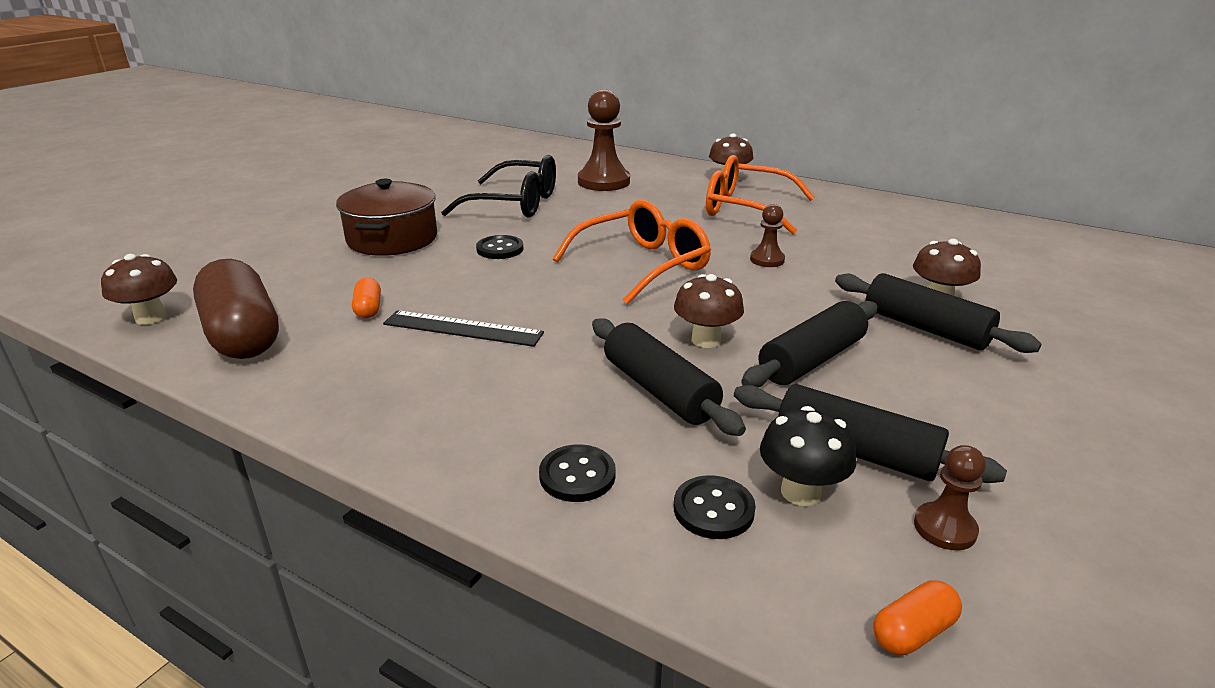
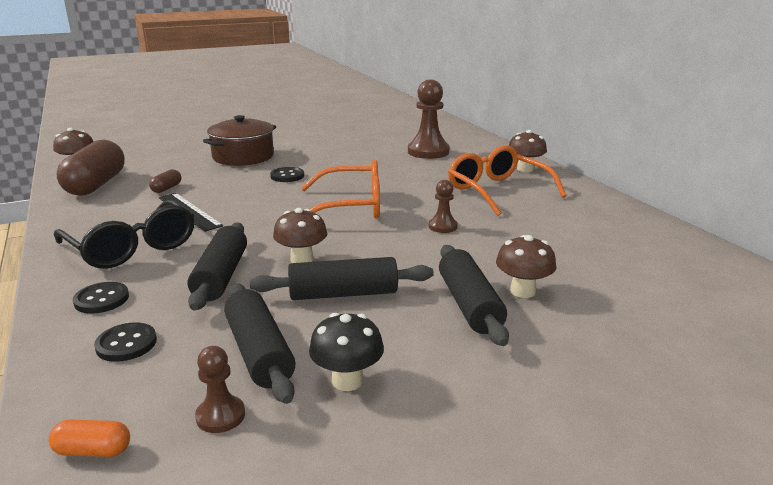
camera: 35 degrees right, 5 degrees down
orange capsule [352,278,381,318] -> brown capsule [149,169,181,193]
black glasses [441,155,556,218] -> black glasses moved to [54,200,195,269]
black mushroom [760,406,856,506] -> black mushroom moved to [309,313,384,391]

